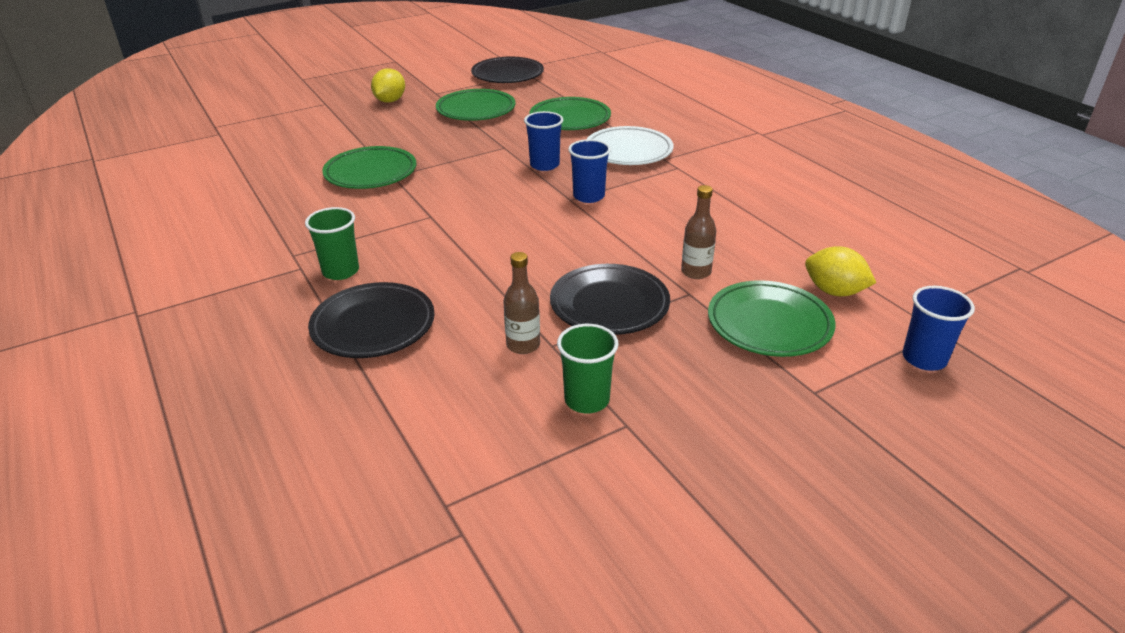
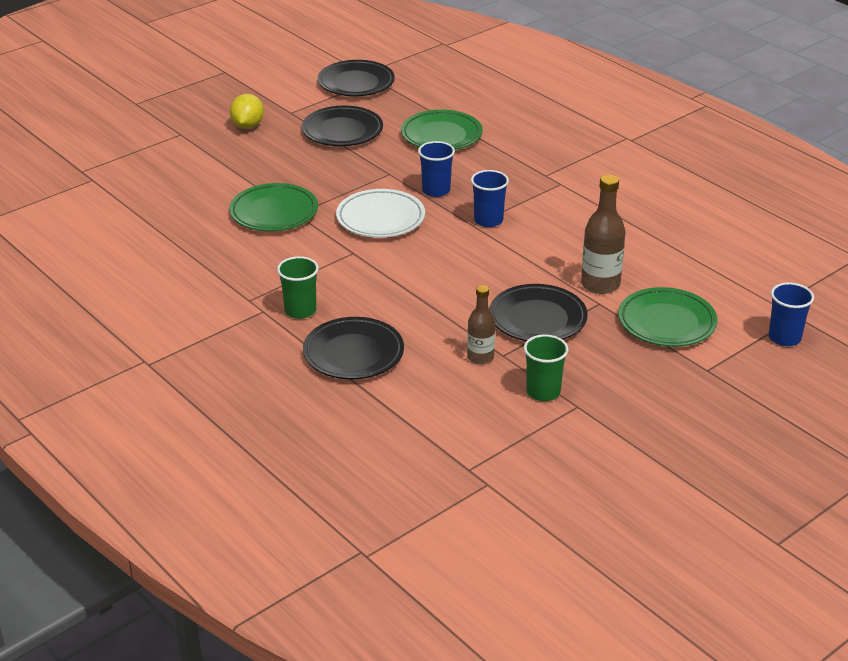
camera: 10 degrees left, 0 degrees up
green plate [436,89,516,121] -> black plate [302,106,383,146]
white plate [587,126,673,165] -> white plate moved to [336,189,425,238]
brown bottle [681,185,716,279] -> brown bottle [581,174,625,294], size x1.56
yellow lemon [805,246,876,296] -> none

